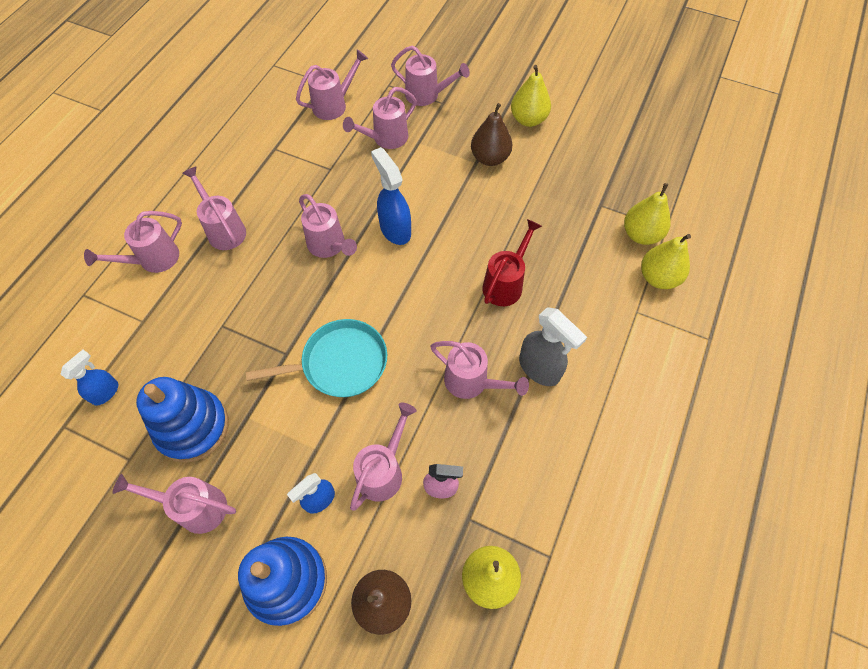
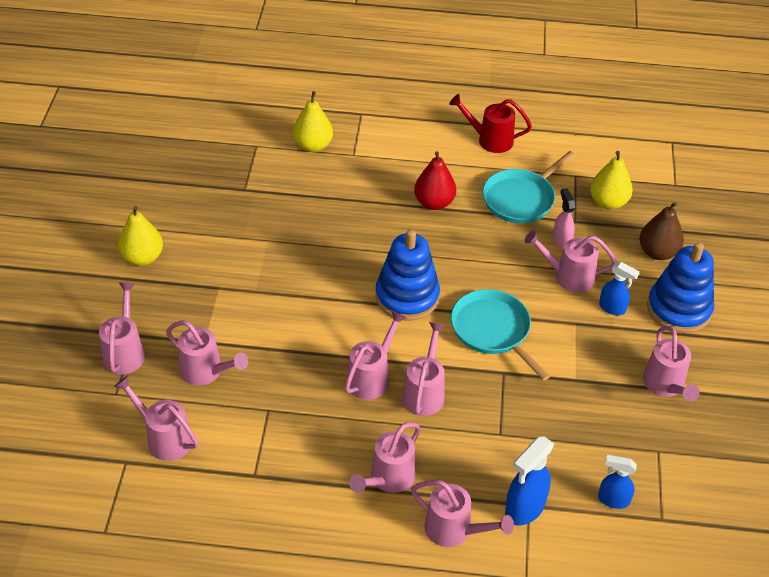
camera: 110 degrees left, 15 degrees down
blue stacking toy [136,377,229,463] -> blue stacking toy moved to [375,229,440,321]
blue spray bottle [371,147,411,245] -> blue spray bottle moved to [505,436,554,525]
pink watering can [431,341,529,399] -> pink watering can moved to [402,322,445,416]
brown pear [471,103,512,166] -> none
red watering can [482,219,542,306] -> red watering can moved to [449,94,532,153]
grey spray bottle [519,307,587,386] -> red pear [414,151,456,210]
yellow pear [624,183,671,245] -> none
none -> turquoise pan [482,151,575,224]

